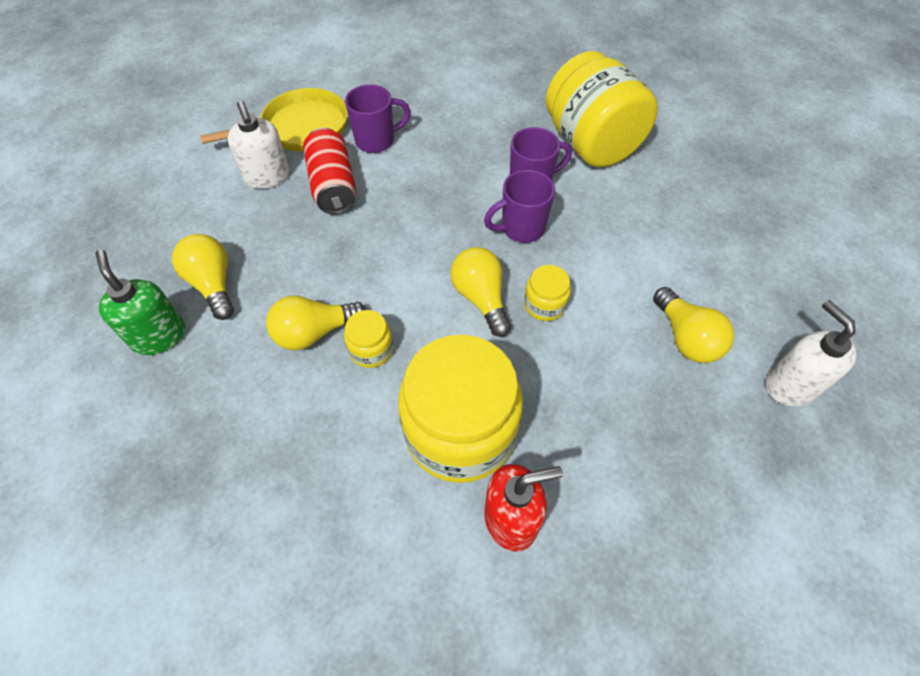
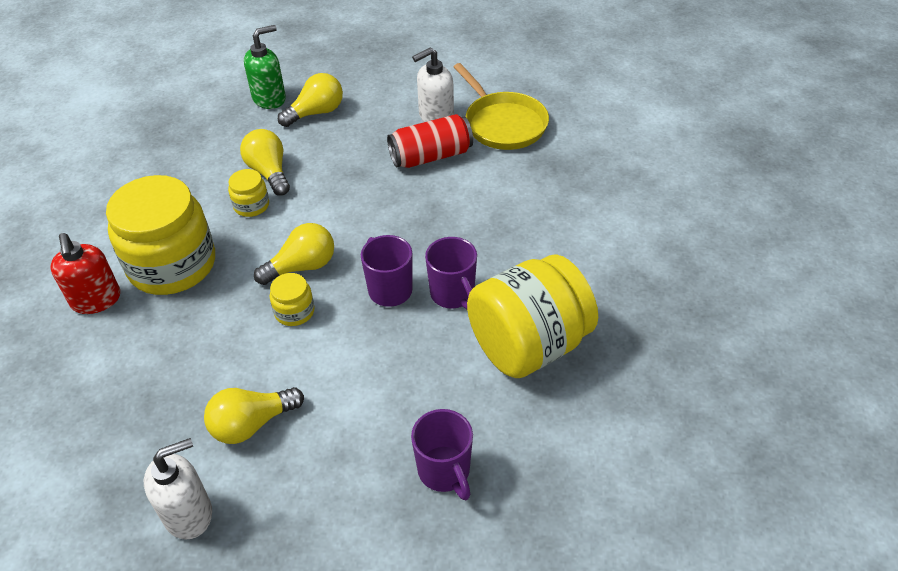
camera: 85 degrees right, 10 degrees down
purple mug [345,85,411,153] -> purple mug moved to [411,409,473,500]

